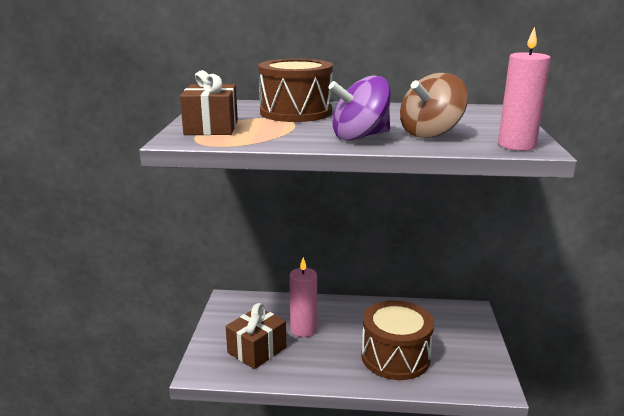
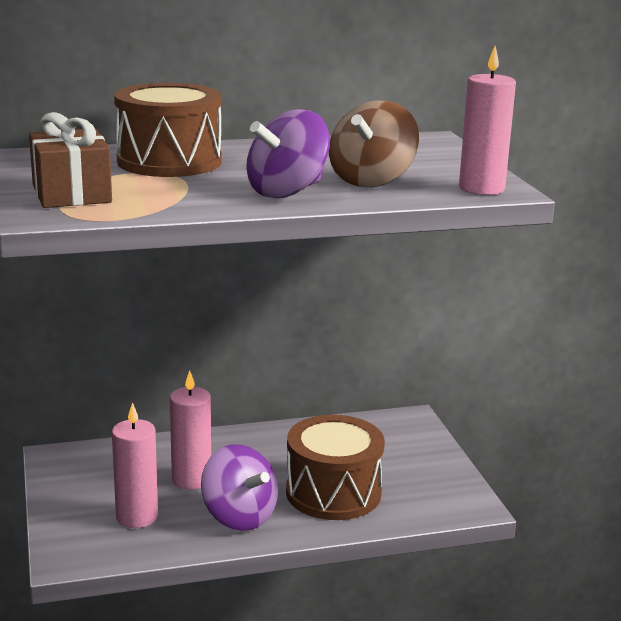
camera: 20 degrees left, 0 degrees up
brown gift [226,303,286,369] -> pink candle [112,402,158,528]
none -> purple spinning top [201,444,278,531]

